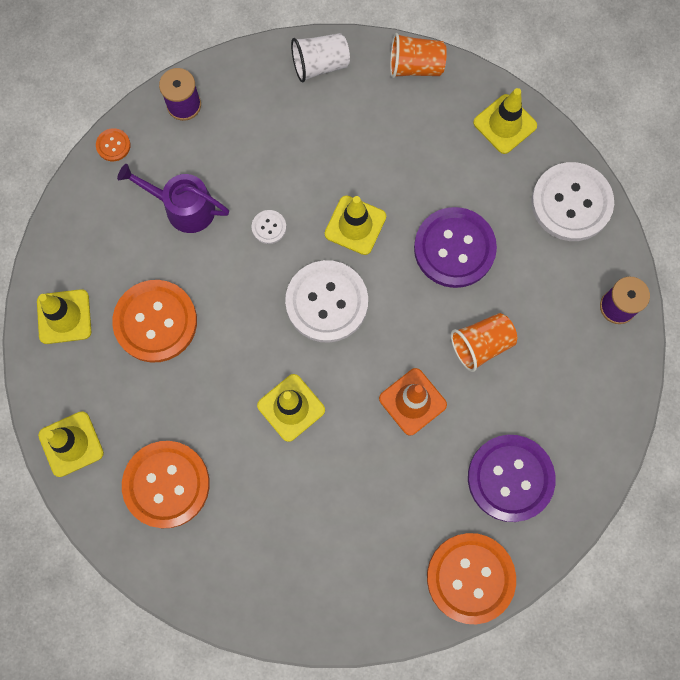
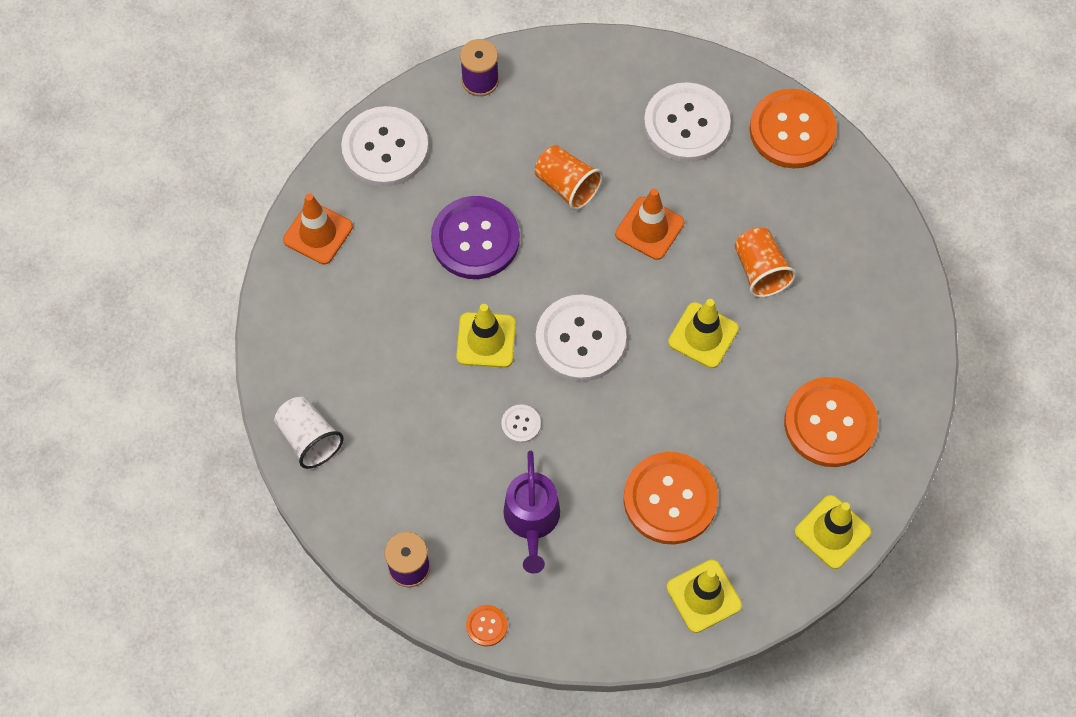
camera: 110 degrees left, 10 degrees down
orange cup [390,33,447,78] -> orange cup moved to [735,228,796,298]
purple button [468,435,556,522] -> white button [644,82,731,162]
yellow traffic cone [473,88,537,154] -> orange traffic cone [283,193,353,264]

